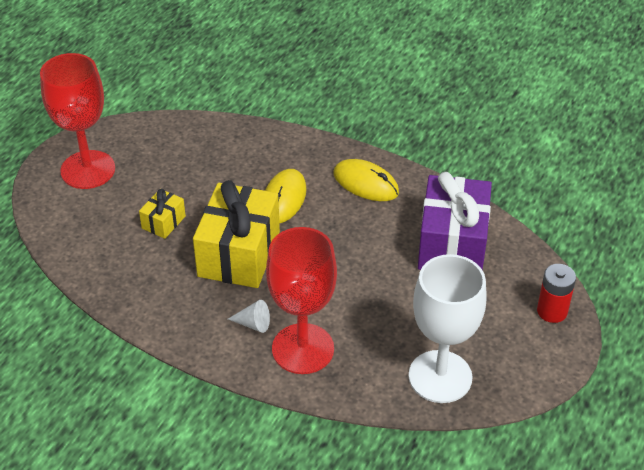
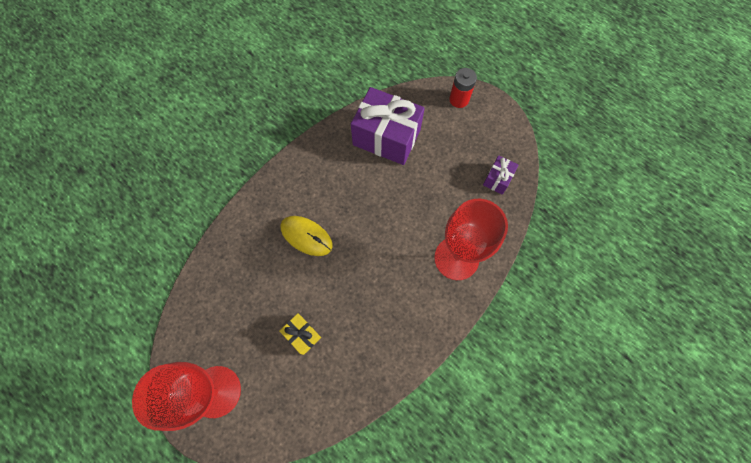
camera: 75 degrees left, 25 degrees up
yellow gift [193,180,280,288] -> none
white cone [228,300,270,333] -> none
yellow mouse [333,159,399,201] -> none
white goblet [409,254,487,403] -> purple gift [483,155,518,194]

